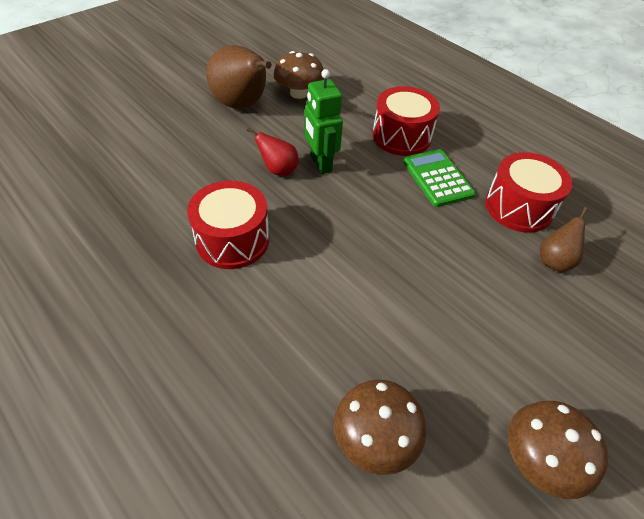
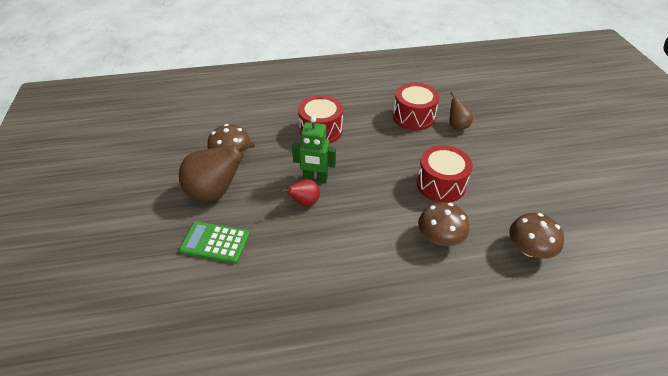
camera: 55 degrees left, 5 degrees down
red drum [187,181,269,269] -> red drum moved to [417,145,473,203]
green calculator [403,149,476,207] -> green calculator moved to [179,221,250,264]
brown mushroom [508,401,608,499] -> brown mushroom moved to [418,202,470,246]

